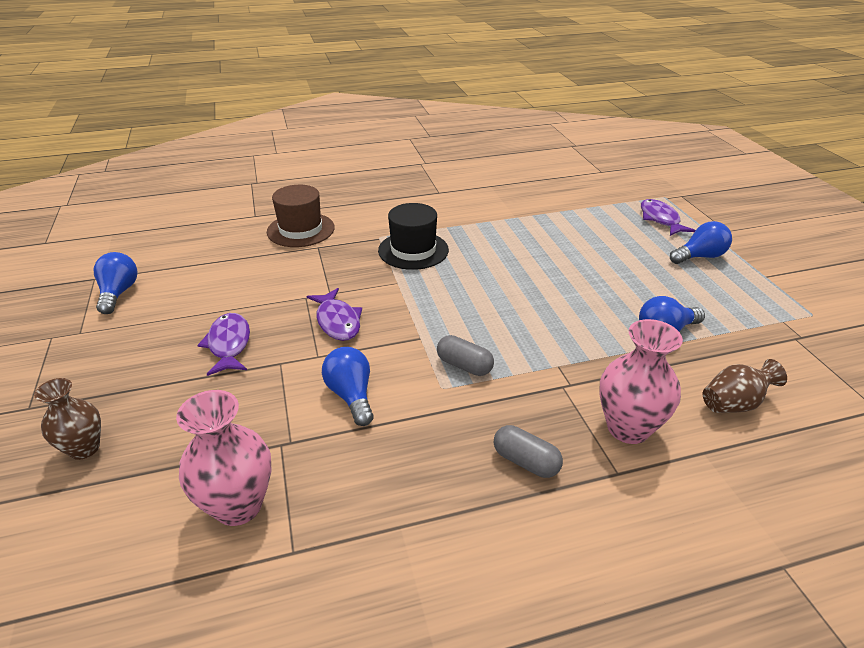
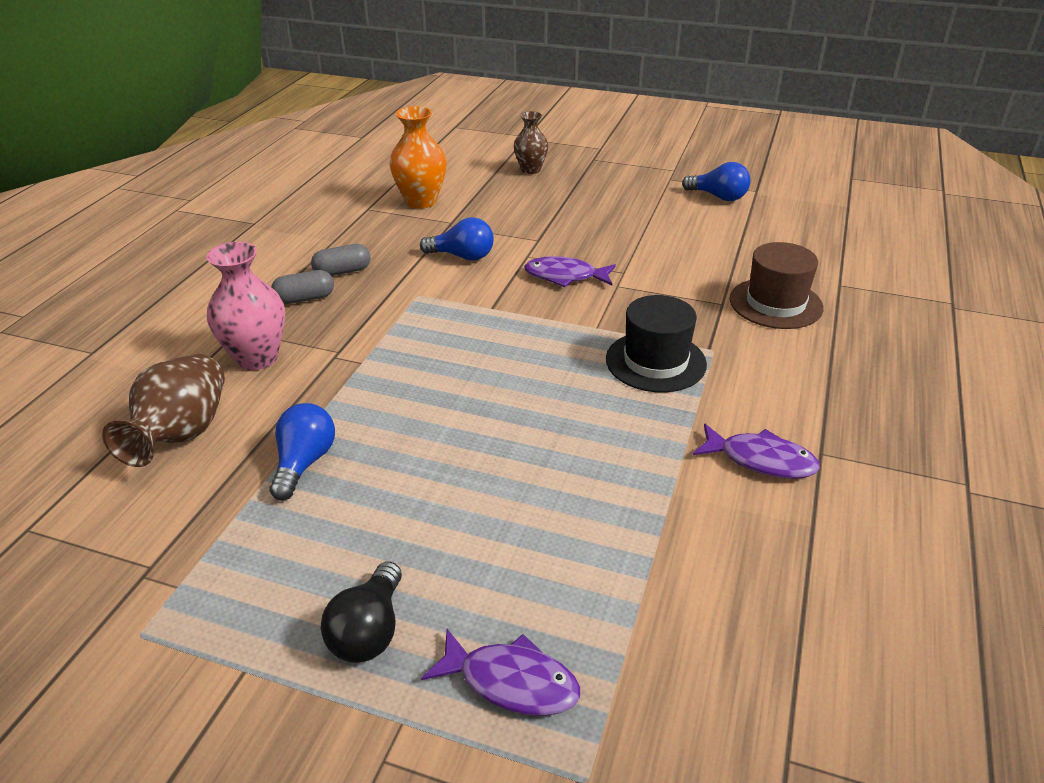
camera: 125 degrees right, 0 degrees up
pink vase [176,390,272,526] -> orange vase [389,106,447,209]
purple fish [197,313,250,376] -> purple fish moved to [693,424,820,479]
grey capsule [437,335,494,376] -> grey capsule moved to [311,244,371,276]
blue light bulb [670,221,732,264] -> black light bulb [321,561,402,663]
brown vase [703,359,787,413] -> brown vase [102,354,225,467], size x1.52

